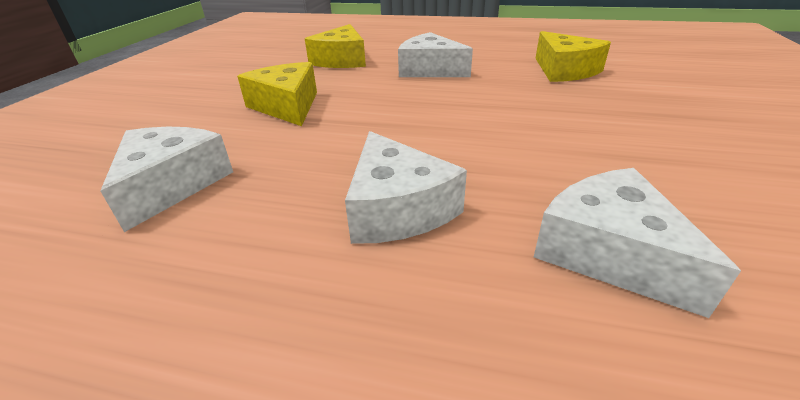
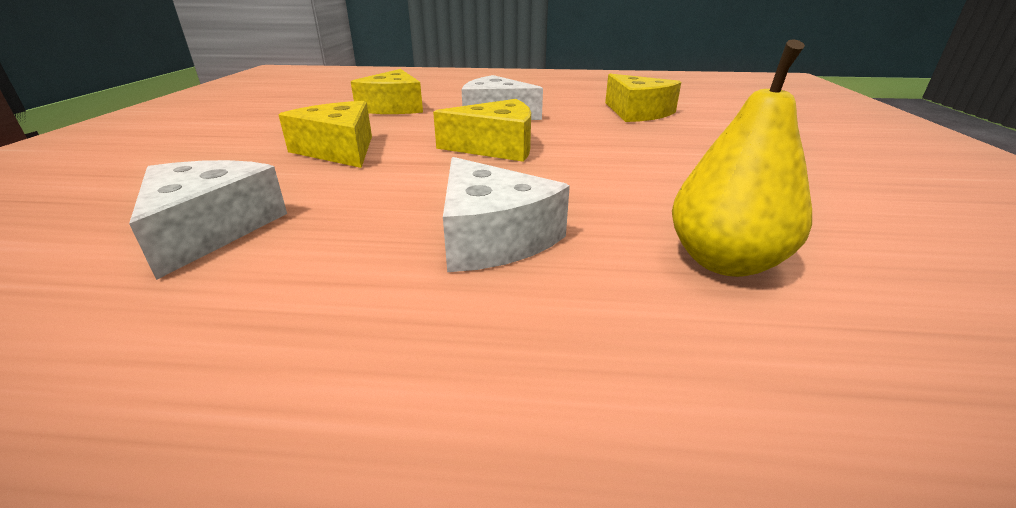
camera: 10 degrees left, 5 degrees down
white cheese [534,168,741,318] -> yellow pear [672,39,812,277]
none -> yellow cheese [433,99,531,162]

